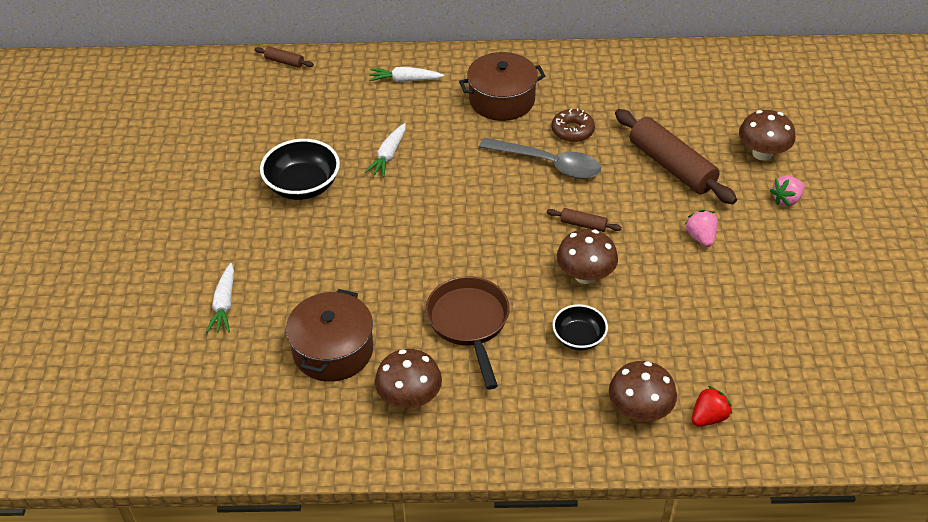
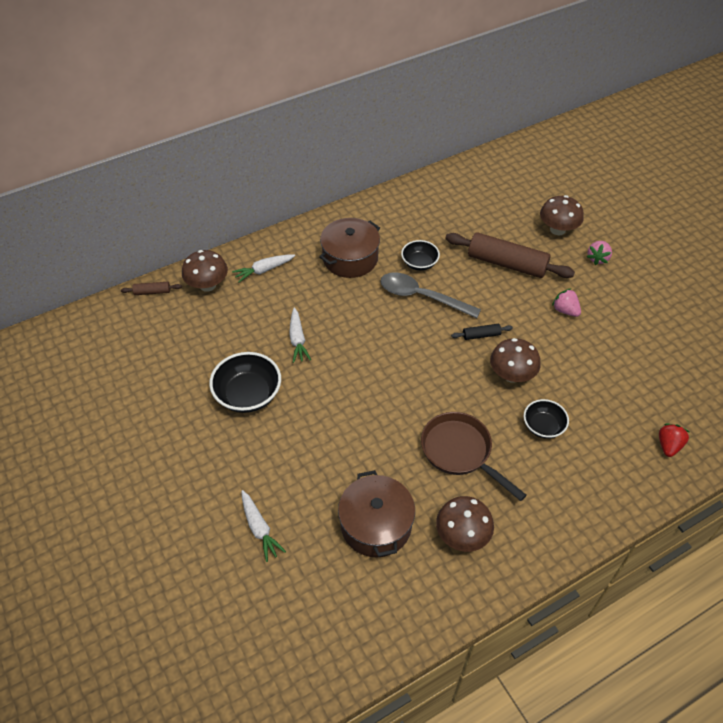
camera: 30 degrees left, 5 degrees up
grey spoon [479,137,601,179] -> grey spoon turned 150 degrees counterclockwise [381,272,481,318]
brown rolling pin [547,208,622,232] -> black rolling pin [451,324,513,340]
brown donut [552,108,595,142] -> black bowl [401,240,440,271]
brown mushroom [609,361,677,422] -> brown mushroom moved to [182,250,228,292]

